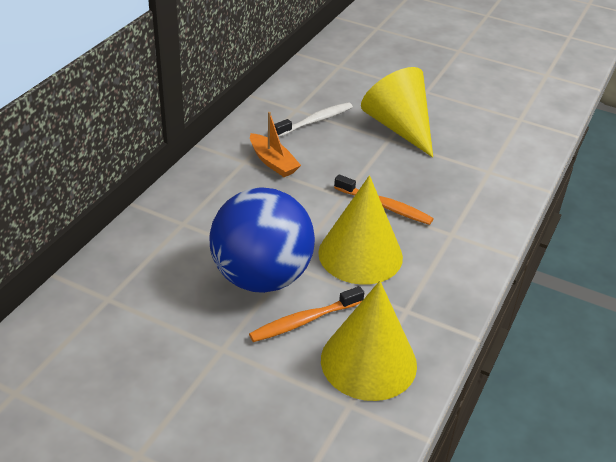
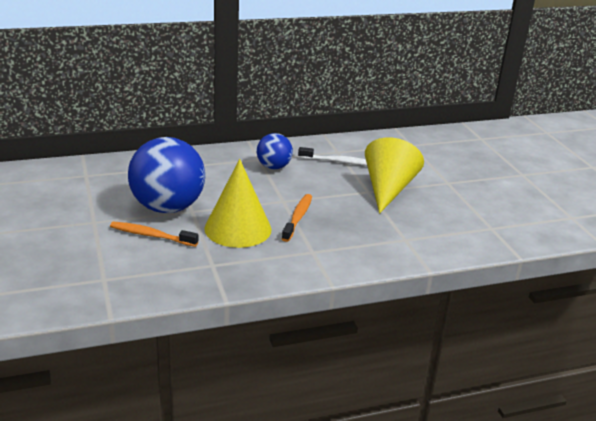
camera: 45 degrees right, 10 degrees down
orange boat [250,112,301,177] -> blue ball [257,133,293,169]
yellow cone [321,281,417,401] -> none
orange toothbrush [334,174,434,225] -> orange toothbrush turned 150 degrees counterclockwise [282,194,312,242]

